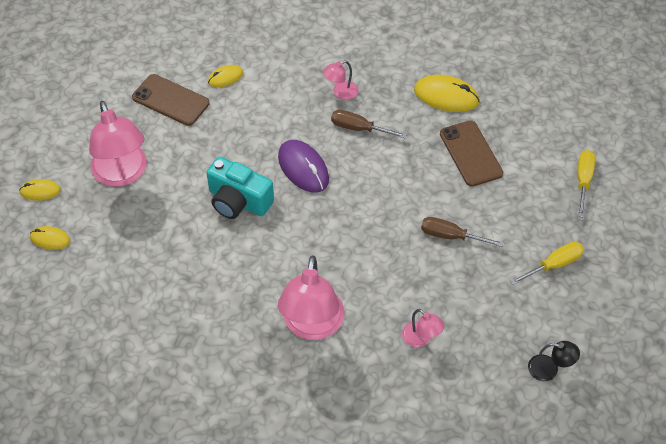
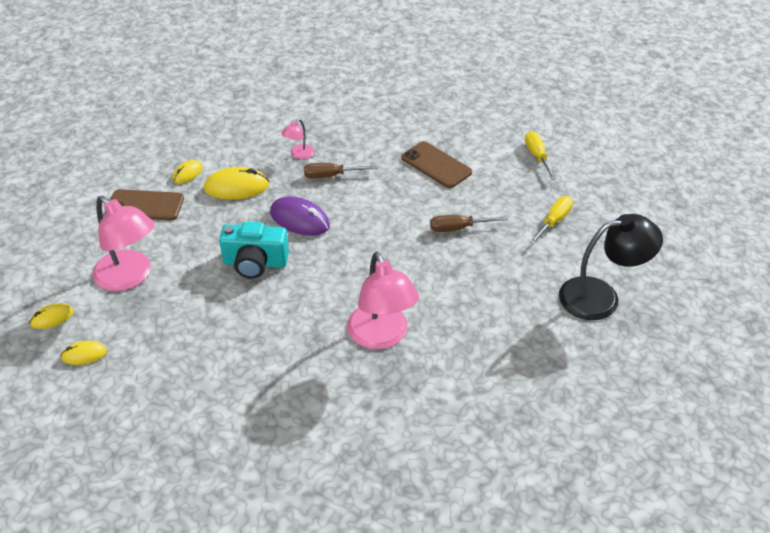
camera: 25 degrees left, 10 degrees down
pink lamp [402,309,445,347] -> none
yellow mouse [414,75,480,112] -> yellow mouse moved to [204,167,269,199]
black lamp [528,341,580,381] -> black lamp [559,214,663,320], size x2.12

